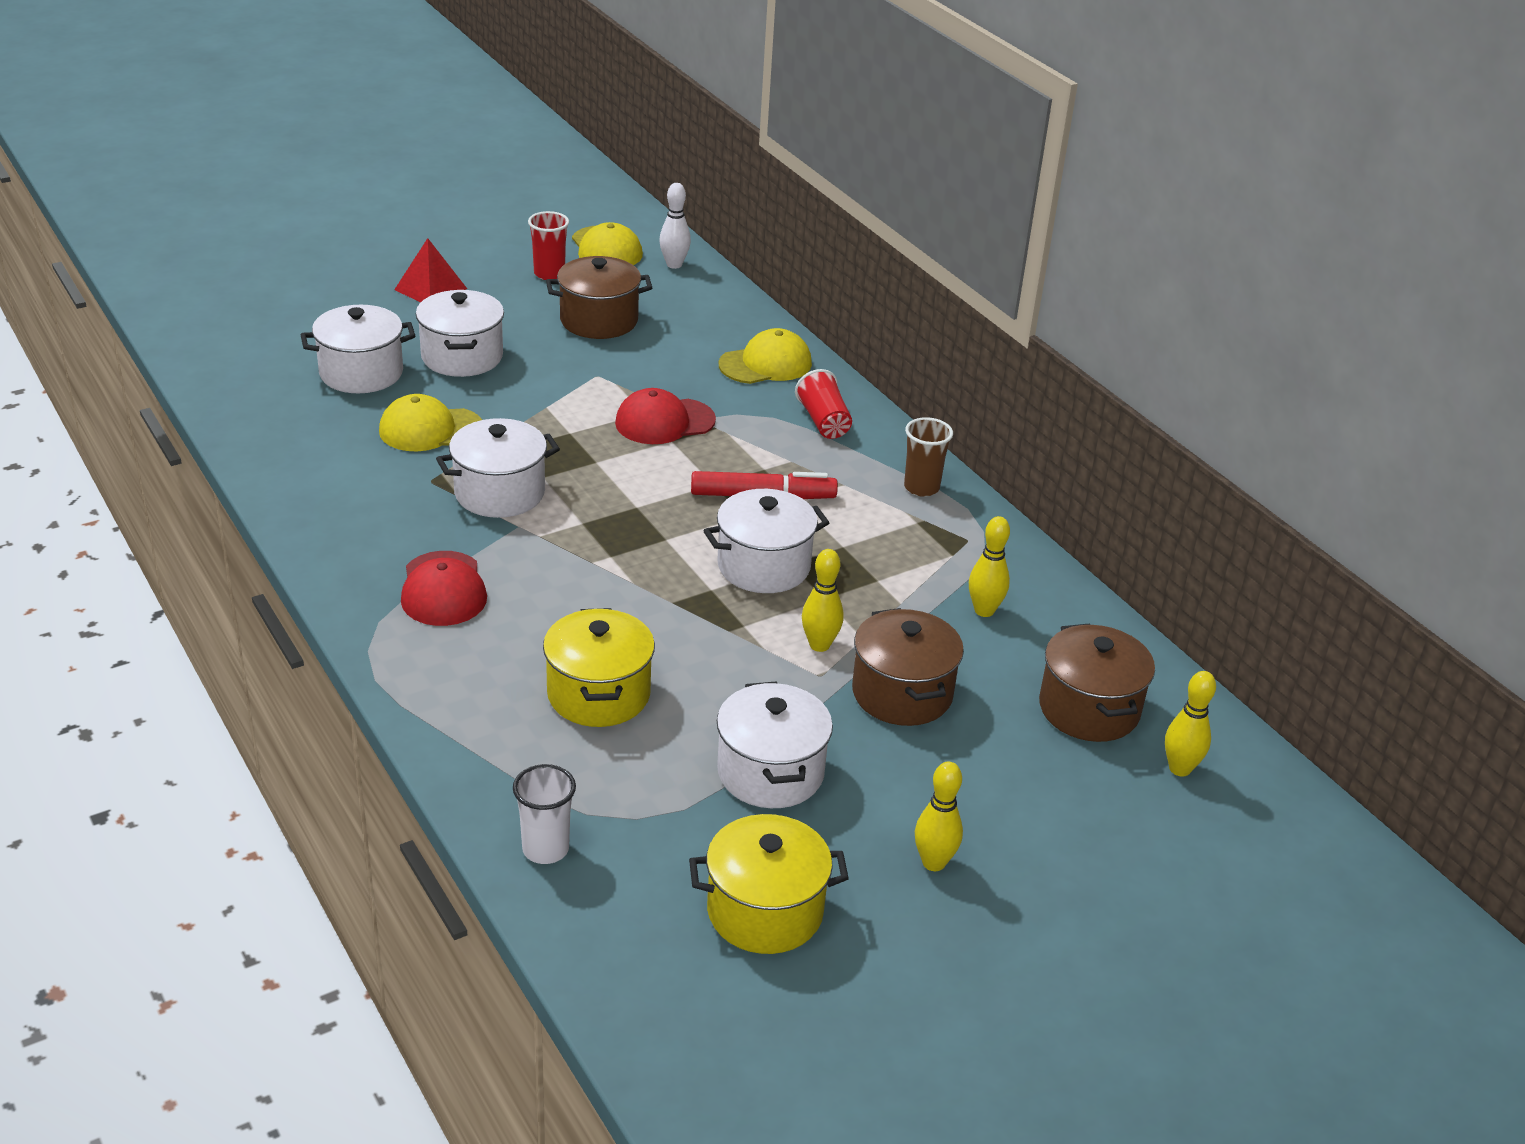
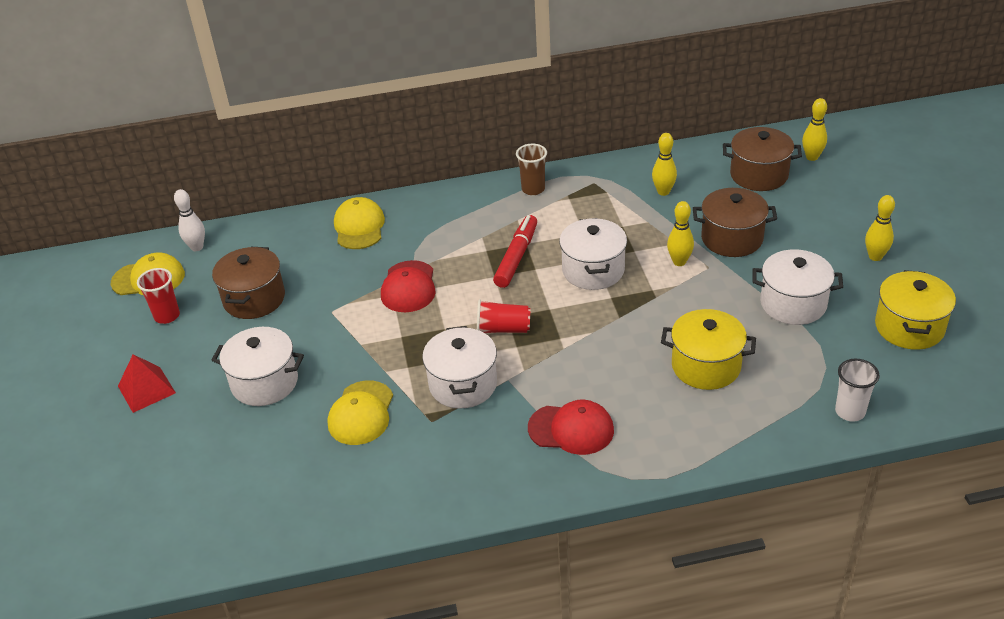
camera: 65 degrees left, 5 degrees up
white pot [301,305,415,393] -> none
red cup [795,369,852,439] -> red cup moved to [477,299,530,333]

